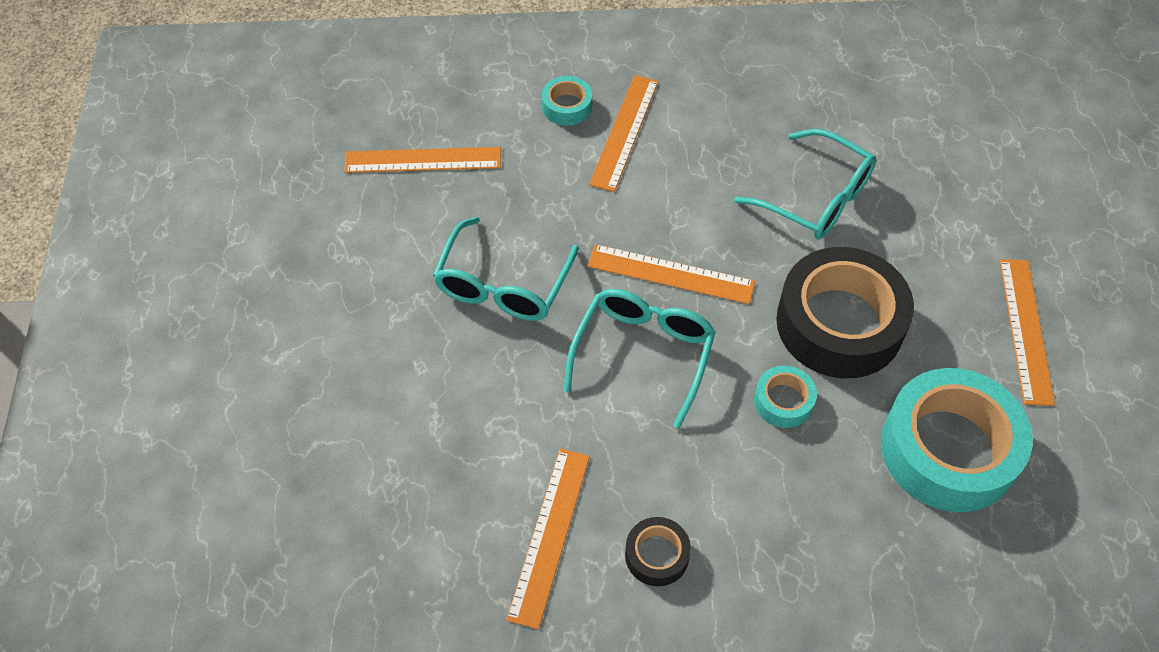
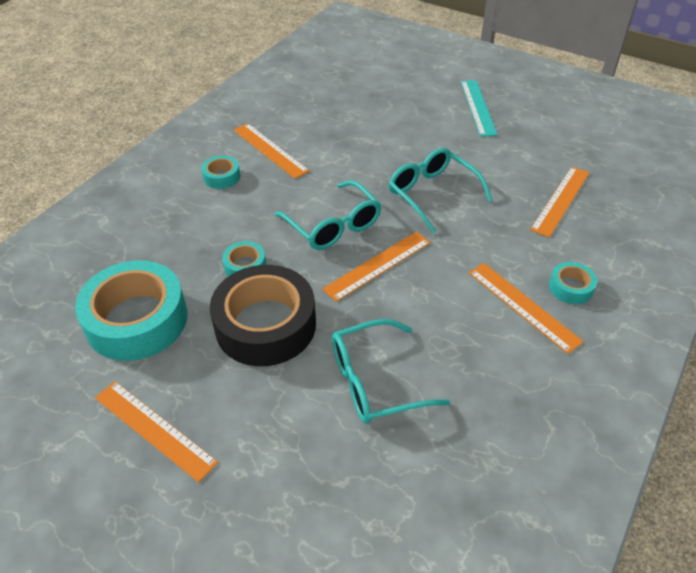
camera: 125 degrees right, 10 degrees down
black tape [625,517,691,586] -> turquoise tape [201,156,240,189]
none -> turquoise ruler [461,80,498,137]

